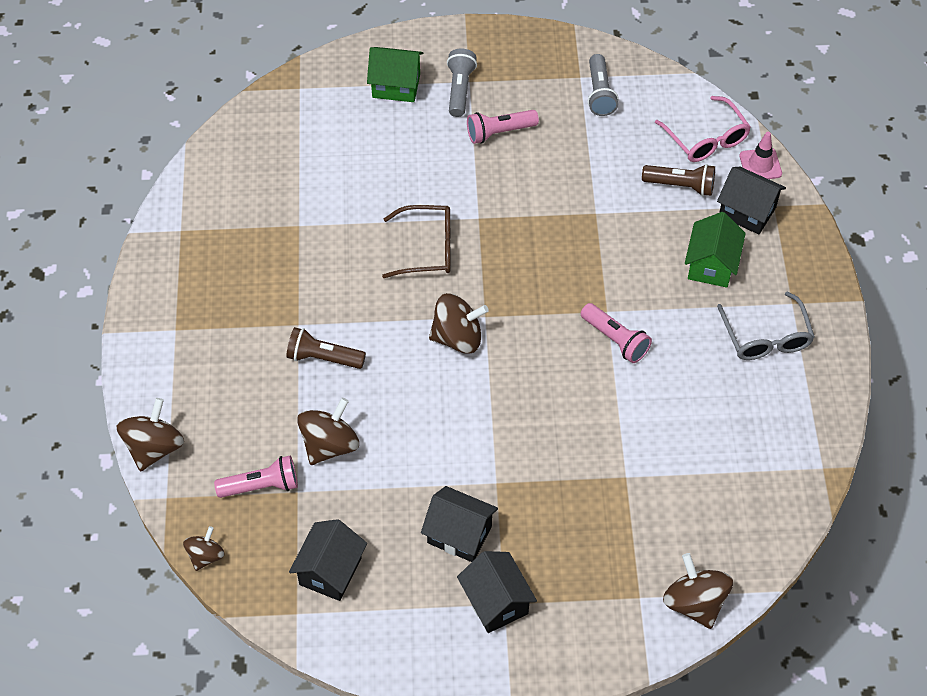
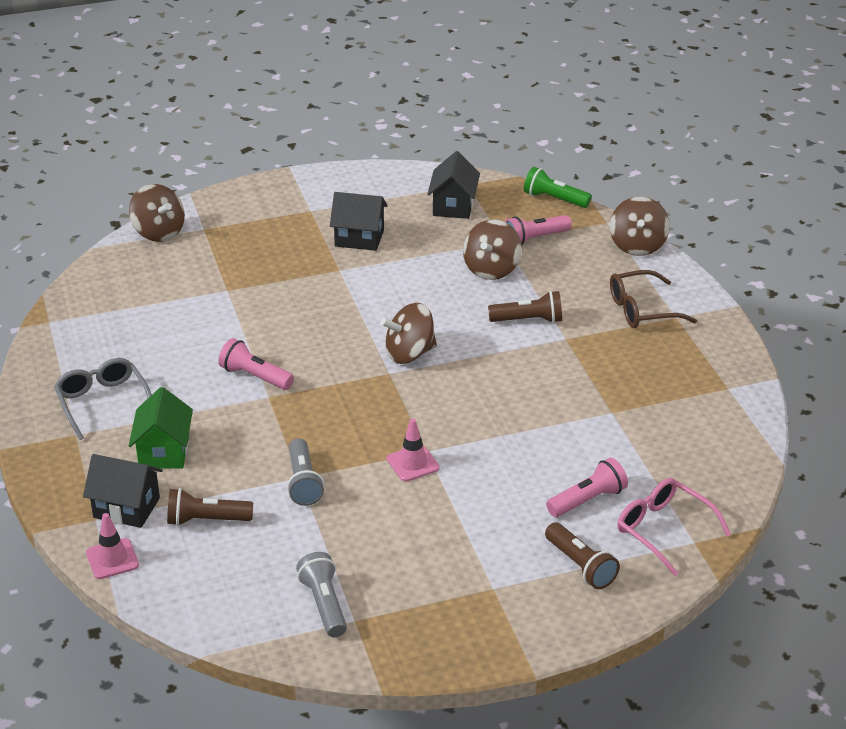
camera: 165 degrees right, 20 degrees down
brown spinning top [183,526,225,571] -> green flashlight [524,167,592,208]
green house [367,47,423,102] -> brown flashlight [545,522,620,589]
brown glasses [382,205,451,278] -> brown glasses moved to [610,270,697,328]
grey flashlight [447,49,477,117] -> grey flashlight moved to [287,438,324,506]
black house [457,551,537,633] -> none
pink flashlight [467,110,539,144] -> pink flashlight moved to [546,458,628,517]
pink glasses [655,96,751,162] -> pink glasses moved to [617,478,731,576]
none -> pink traffic cone [387,419,440,482]

